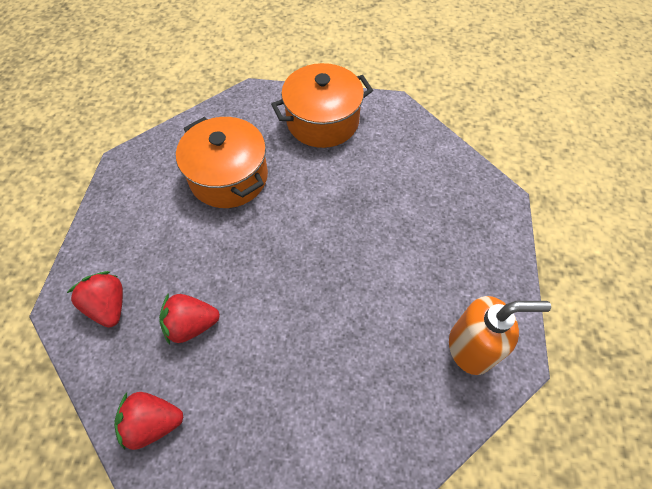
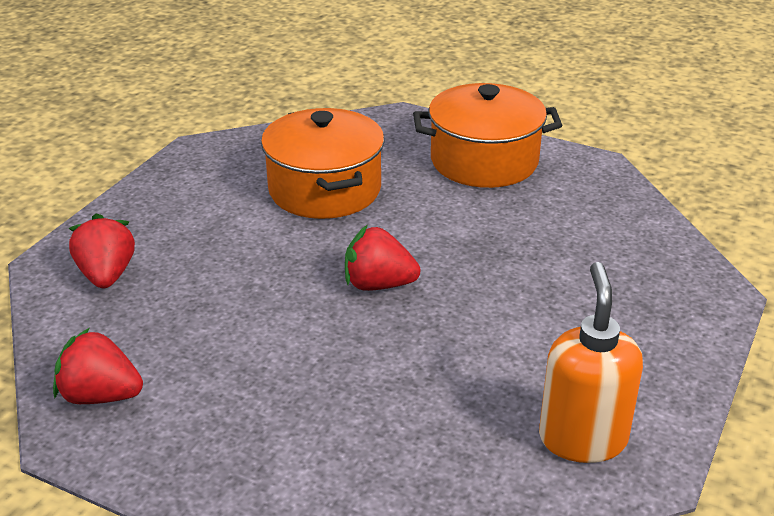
camera: 20 degrees right, 25 degrees down
red strawberry [159,293,220,345] -> red strawberry moved to [345,225,420,291]
orange soap dispenser [449,296,551,375] -> orange soap dispenser turned 105 degrees counterclockwise [539,262,643,463]

